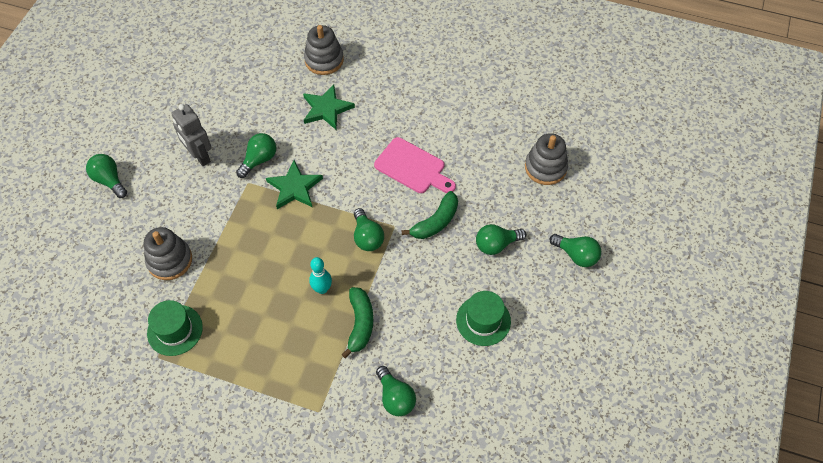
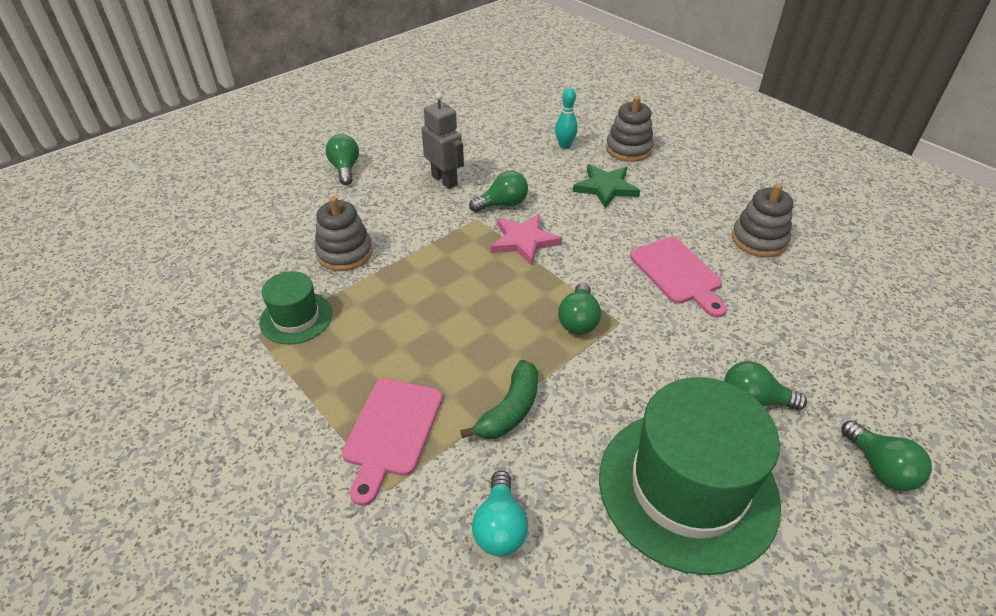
camera: 30 degrees right, 15 degrees down
grey robot [171,104,212,166] -> grey robot turned 150 degrees clockwise [421,92,464,189]
green star [266,160,323,209] -> pink star [491,214,562,266]
turquoise bowling pin [309,257,332,294] -> turquoise bowling pin moved to [555,88,578,149]
green light bulb [376,366,416,416] -> turquoise light bulb [472,471,528,556]
green banana [402,191,458,239] -> none
green hat [456,291,511,346] -> green hat [599,377,781,575], size x1.99
grey stacking toy [525,133,568,185] -> grey stacking toy moved to [732,183,793,257]
none -> pink cutting board [342,378,443,506]

